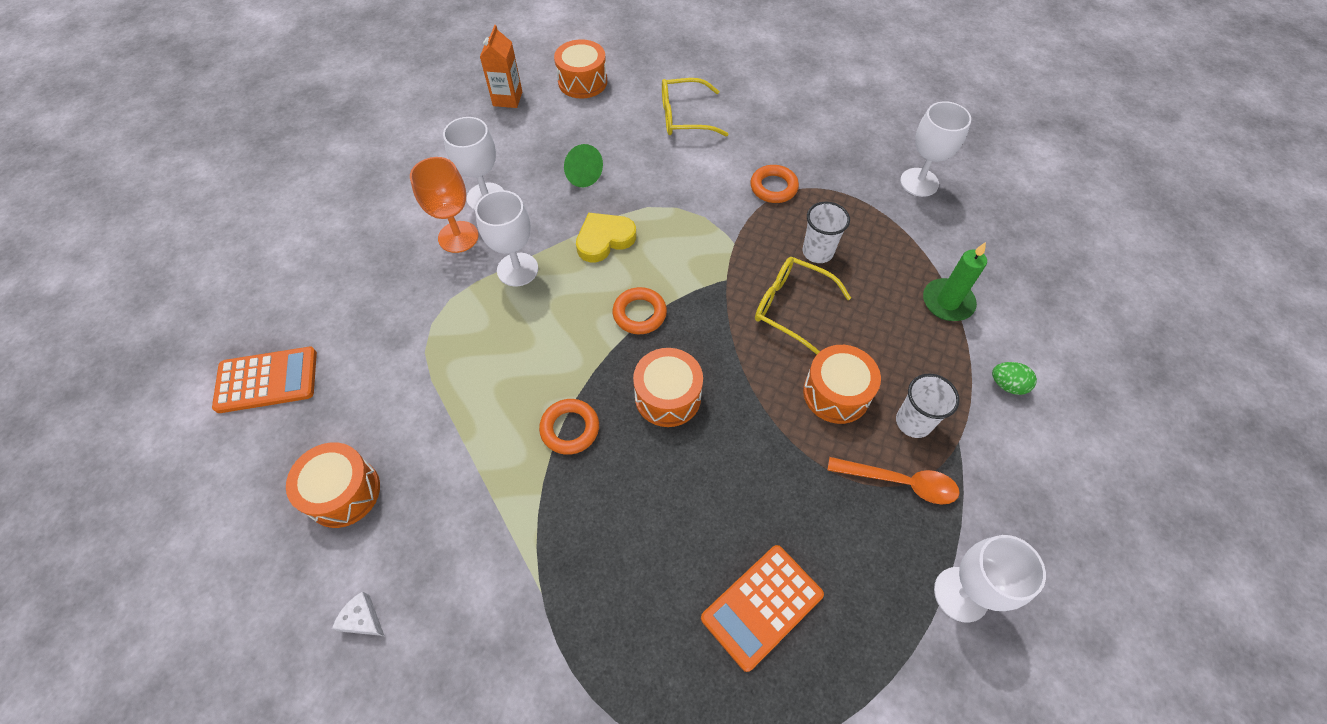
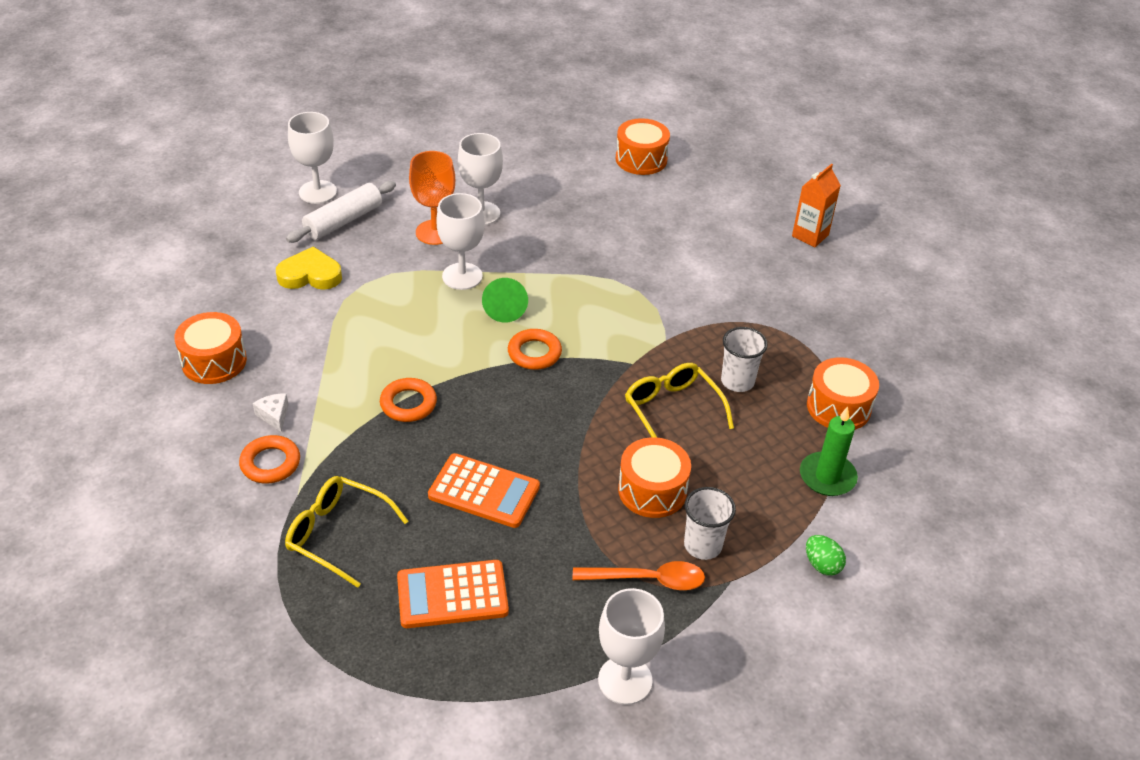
camera: 30 degrees right, 15 degrees down
orange calculator [212,347,317,413] -> orange calculator moved to [428,453,540,528]
white cheese [332,591,384,636] -> white cheese moved to [253,393,289,432]
orange carton [480,25,522,108] -> orange carton moved to [792,164,841,247]
green cone [564,144,603,187] -> green cone moved to [482,278,528,322]
yellow heart [576,213,636,263] -> yellow heart moved to [276,247,342,290]
orange drum [633,348,703,427] -> orange drum moved to [807,357,879,430]
yellow glasses [662,78,728,136] -> yellow glasses moved to [285,476,408,588]
orange ring [750,165,799,203] -> orange ring moved to [239,435,300,484]
orange spoon [827,457,960,505] -> orange spoon turned 45 degrees counterclockwise [573,561,705,590]
white goblet [900,101,971,197] -> white goblet moved to [288,112,337,204]
none -> white rolling pin [286,181,396,243]

